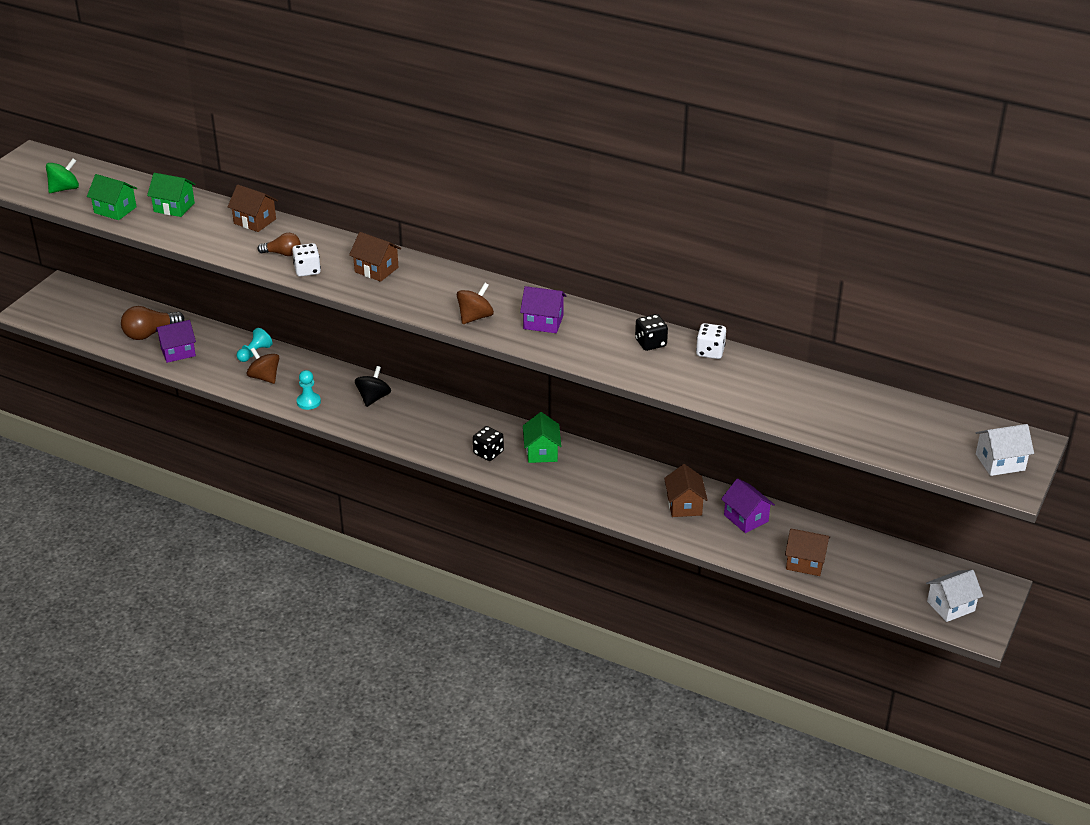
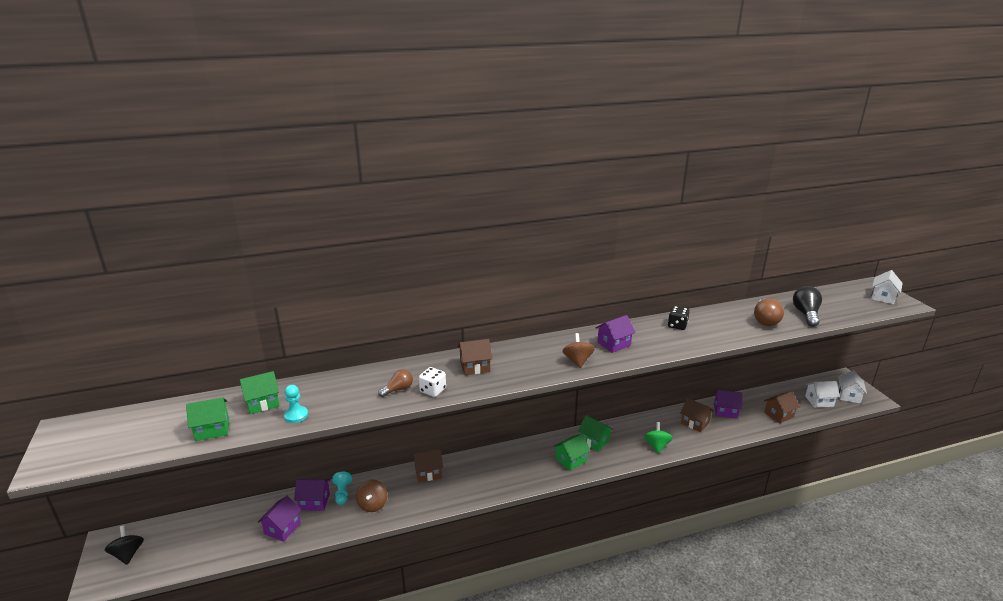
camera: 45 degrees left, 10 degrees down
green spinning top [46,158,79,193] -> green spinning top moved to [644,422,673,454]
brown light bulb [121,306,184,340] -> brown light bulb moved to [754,298,784,326]
brown house [228,185,278,232] -> brown house moved to [413,449,443,482]
brown spinning top [247,348,279,384] -> brown spinning top turned 90 degrees counterclockwise [356,479,387,512]
turquoise pawn [297,370,321,410] -> turquoise pawn moved to [284,385,308,423]
black spinning top [355,366,391,407] -> black spinning top moved to [105,525,144,565]
black dice [473,426,504,461] -> green house [553,434,591,471]
white dice [696,323,726,359] -> none
none -> purple house [294,479,330,511]
none -> black light bulb [793,286,822,327]
none -> white house [805,381,840,408]

